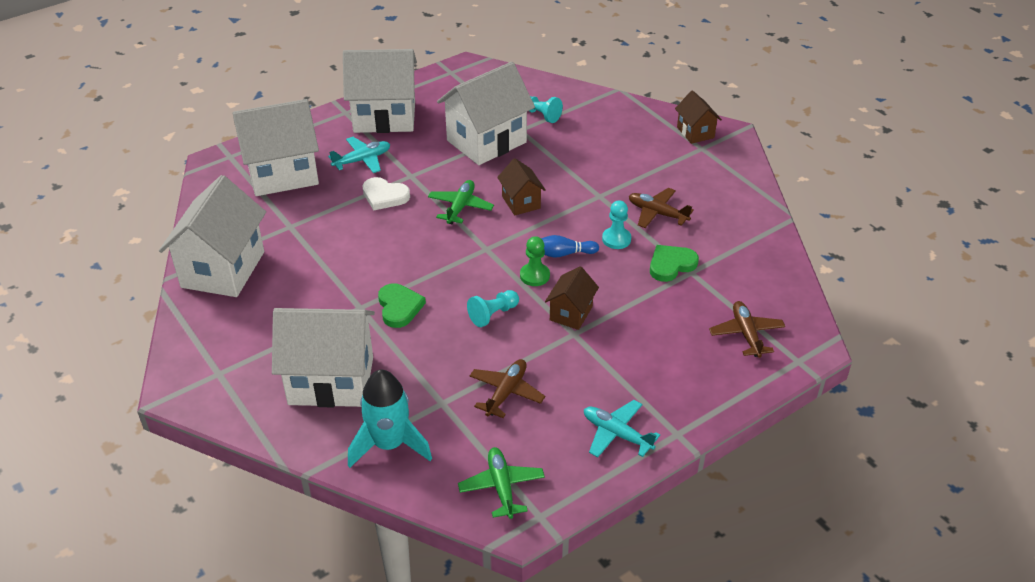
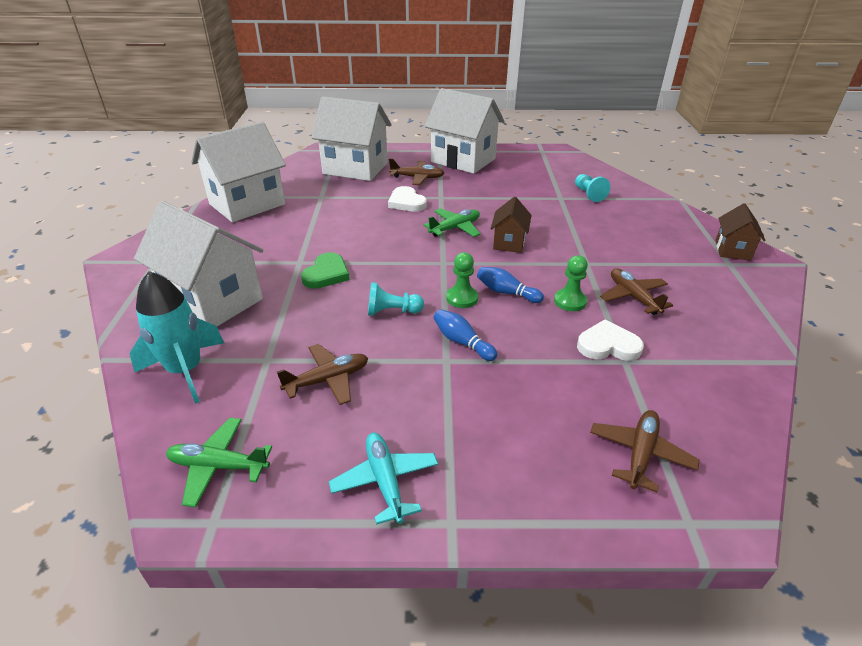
camera: 35 degrees right, 5 degrees down
turquoise plane [328,137,390,173] -> brown plane [389,158,445,185]
white house [437,62,535,165] -> none
green plane [458,447,545,519] -> green plane turned 105 degrees counterclockwise [166,418,272,507]
brown house [545,266,599,330] -> blue bowling pin [434,309,497,361]
turquoise pawn [602,200,631,249] -> green pawn [554,255,588,311]
green heart [650,245,699,282] -> white heart [577,319,644,361]

